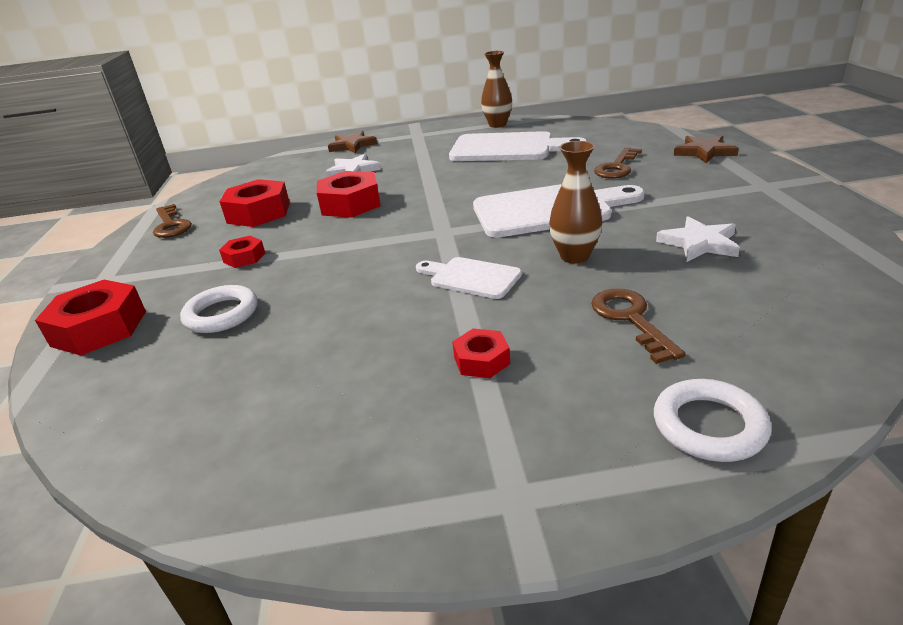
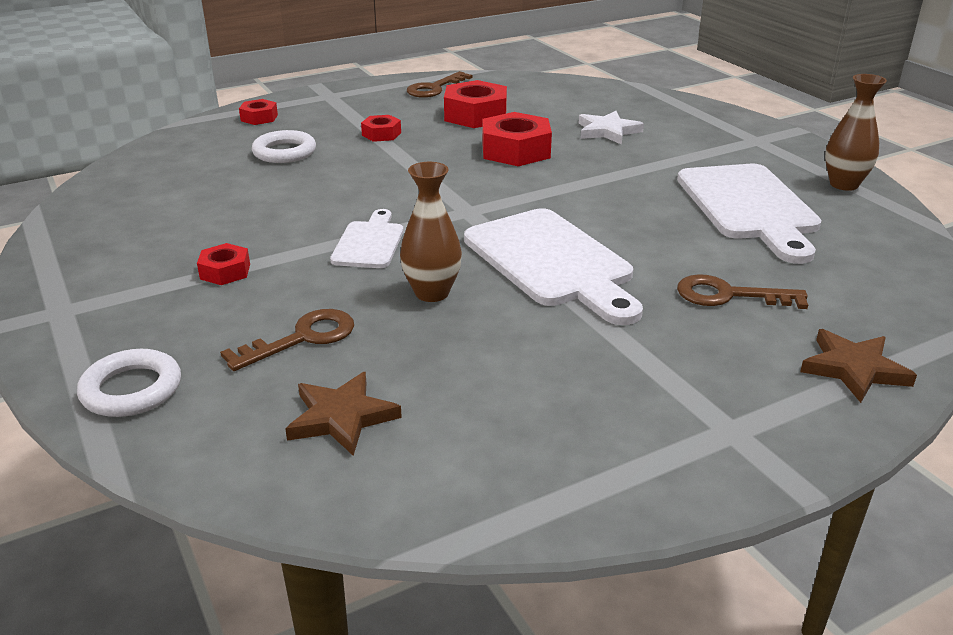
camera: 65 degrees right, 0 degrees up
red nut [35,280,146,356] -> red nut [239,99,278,125], size x0.54
brown star [328,131,377,153] -> brown star moved to [285,372,402,456]
white star [656,216,740,262] -> none

